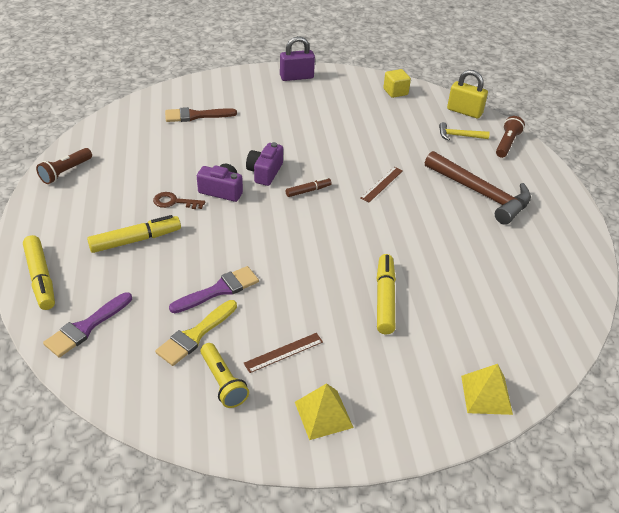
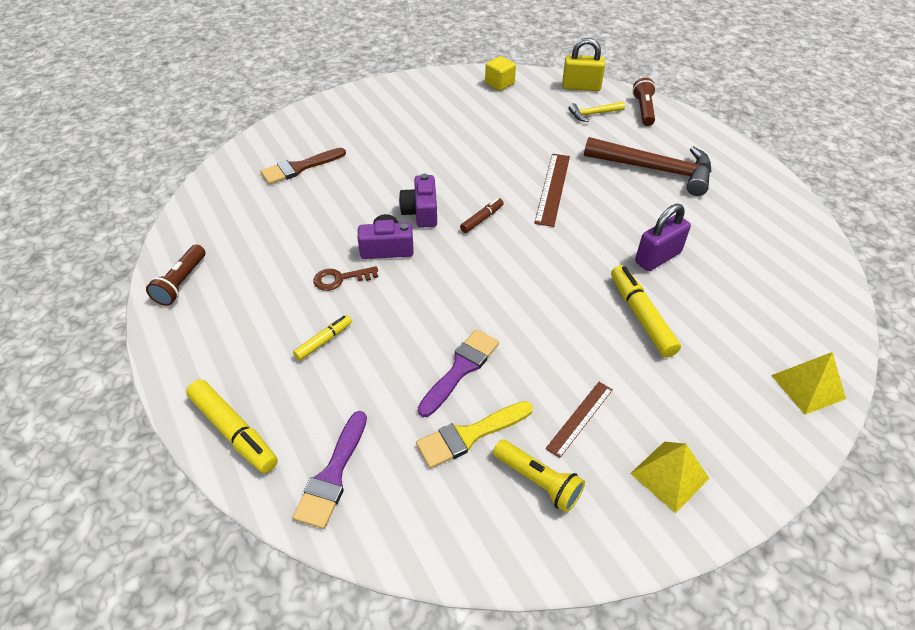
camera: 20 degrees left, 5 degrees up
yellow marker [87,215,181,253] -> yellow marker [293,315,352,361], size x0.58
yellow brush [155,300,237,366] -> yellow brush turned 45 degrees clockwise [416,401,533,469]
purple padlock [280,36,315,81] -> purple padlock moved to [635,204,691,271]
brown ruler [360,167,403,202] -> brown ruler [534,154,570,227], size x1.54

